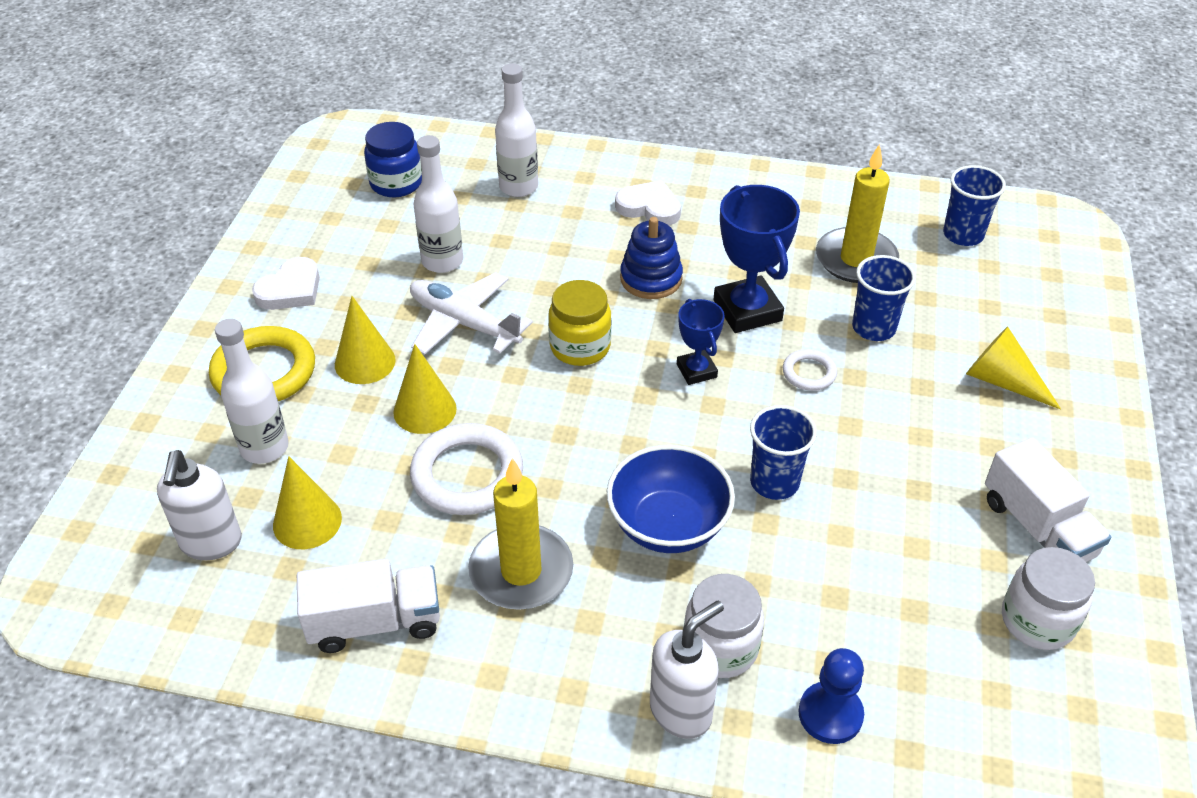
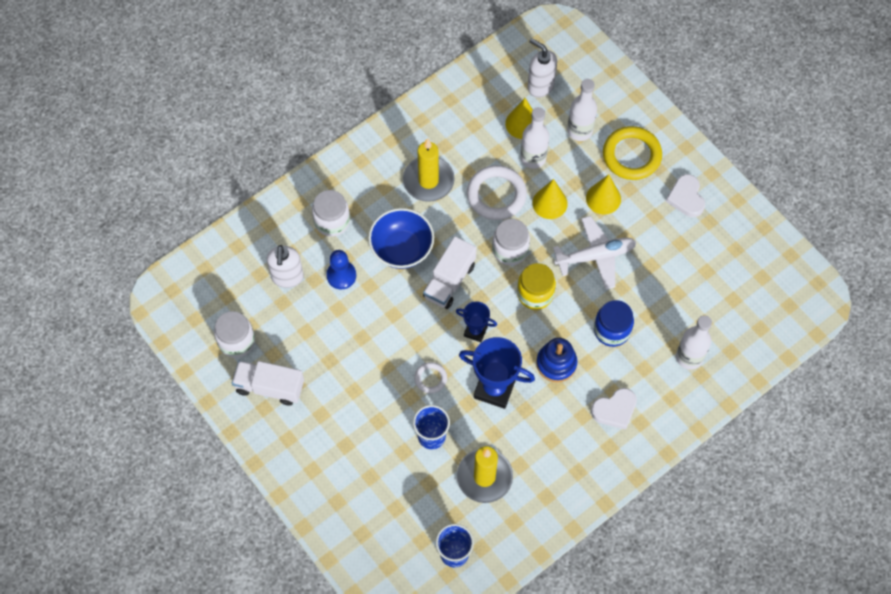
camera: 130 degrees right, 20 degrees up
white truck [297,559,440,653] -> white truck moved to [423,236,476,309]
blue jar [364,122,422,197] -> blue jar moved to [594,300,634,347]
white bottle [413,135,463,273] -> white bottle moved to [520,107,549,169]
white soap dispenser [650,601,724,739] -> white soap dispenser moved to [267,245,304,288]
blue cup [750,405,817,500] -> none
blue pawn [799,648,864,744] -> blue pawn moved to [326,250,356,290]
yellow cone [966,326,1061,409] -> none
none -> white jar [492,219,530,265]

